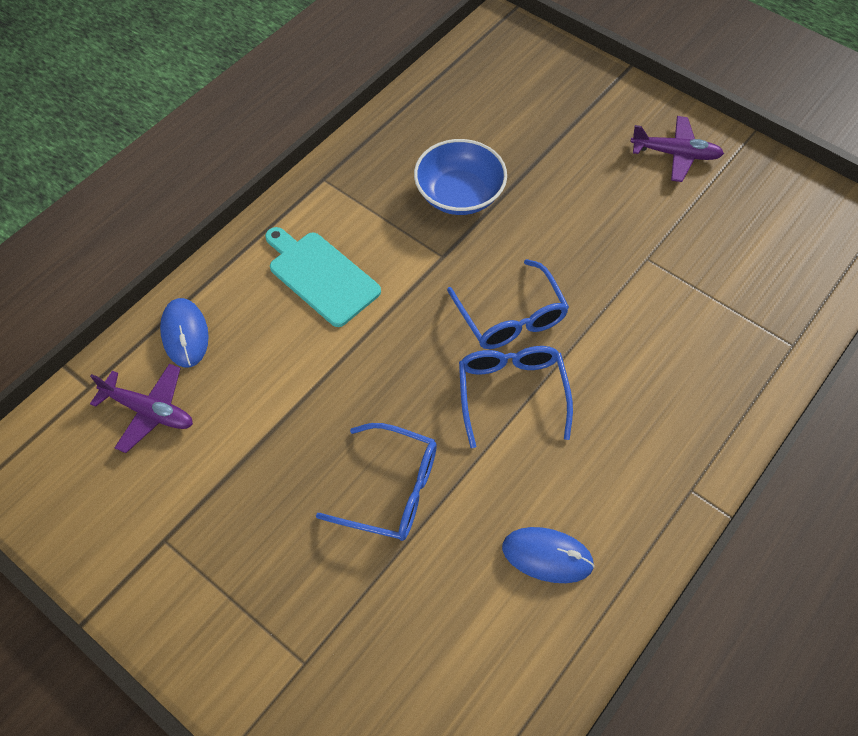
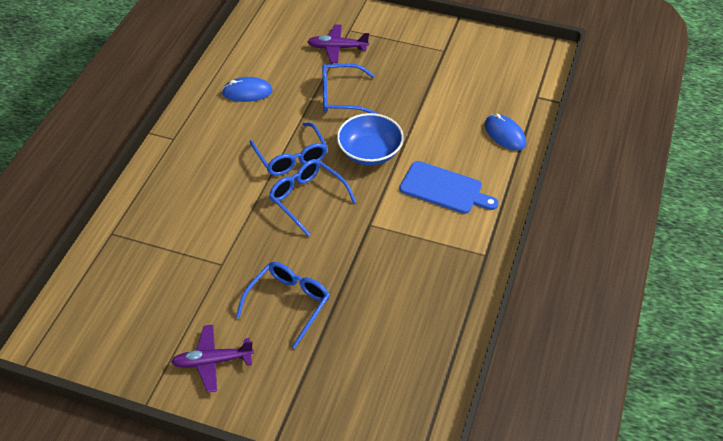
camera: 160 degrees right, 10 degrees down
purple plane [90,364,193,453] -> purple plane moved to [307,25,369,63]
turquoise cutting board [265,227,381,327] -> blue cutting board [399,161,499,214]
blue bowl [414,139,507,215] -> blue bowl moved to [337,113,404,165]
none -> blue glasses [236,262,330,349]

